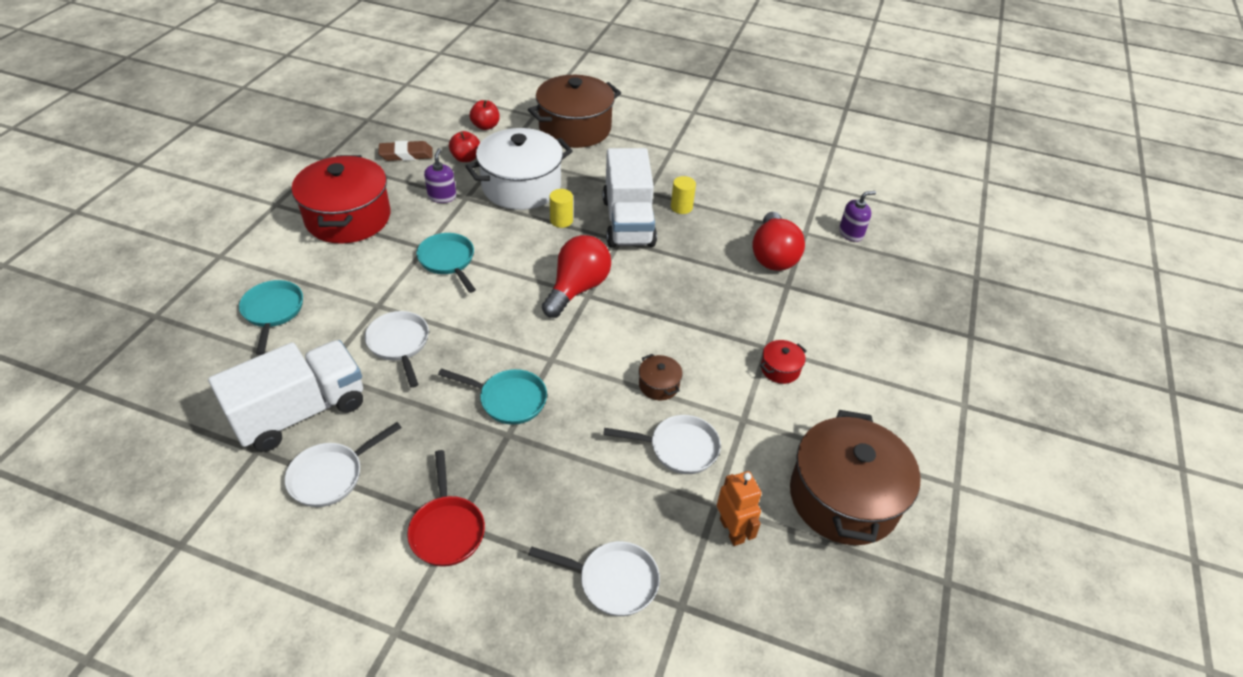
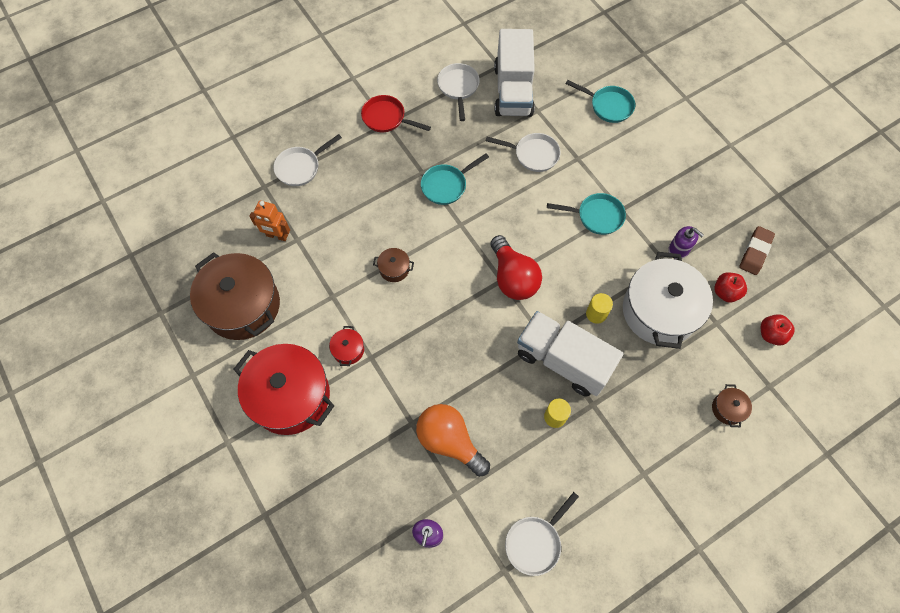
camera: 130 degrees right, 20 degrees up
red pot [292,155,390,244] -> red pot moved to [234,344,334,435]
brown pot [528,75,621,148] -> brown pot [712,384,752,427], size x0.41
white pan [603,415,721,474] -> white pan moved to [505,492,579,576]
red light bulb [752,212,805,271] -> orange light bulb [416,404,490,477]

